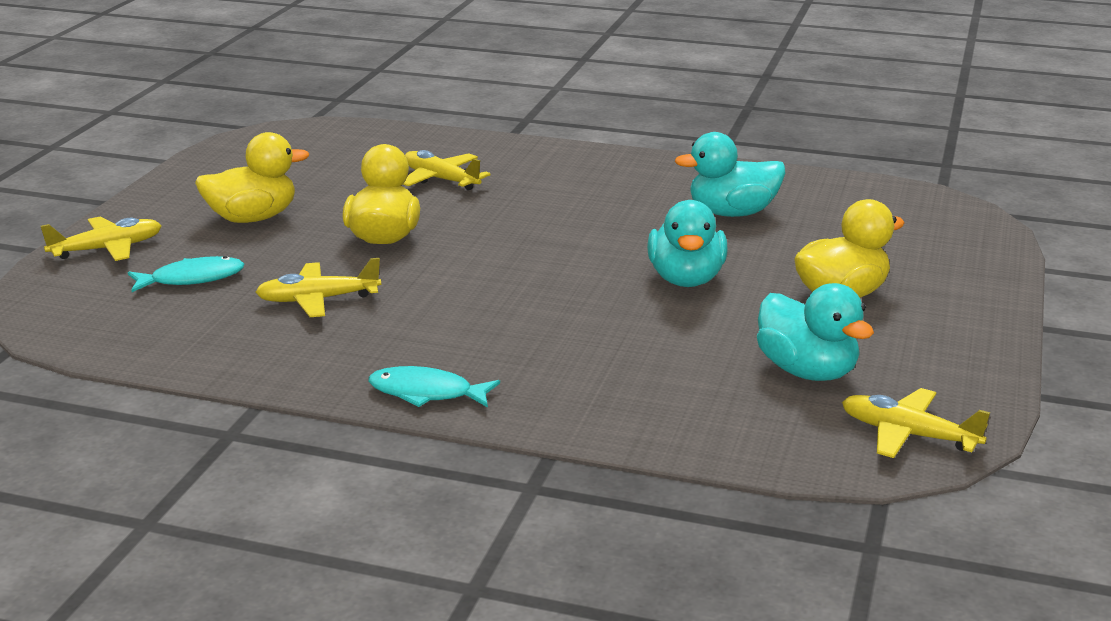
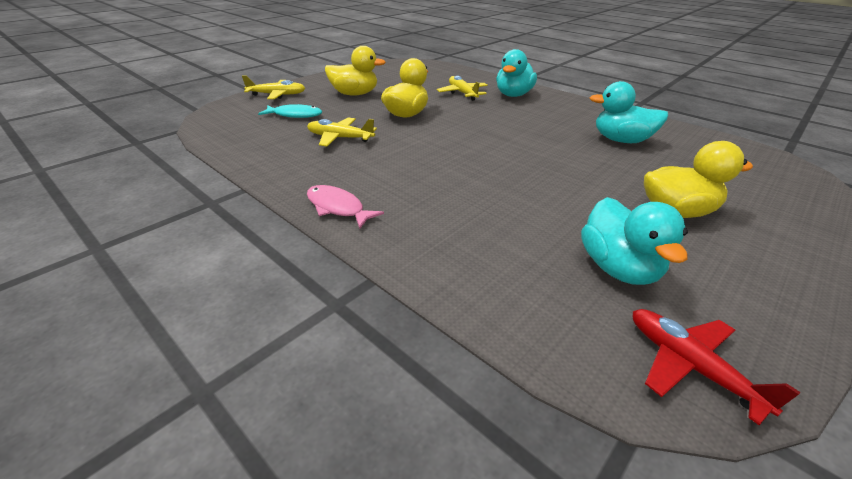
camera: 25 degrees right, 10 degrees up
turquoise fish [368,366,500,408] -> pink fish [307,185,384,229]
turquoise duck [647,200,727,287] -> turquoise duck moved to [496,49,537,97]
yellow plane [842,388,990,458] -> red plane [633,309,801,425]

